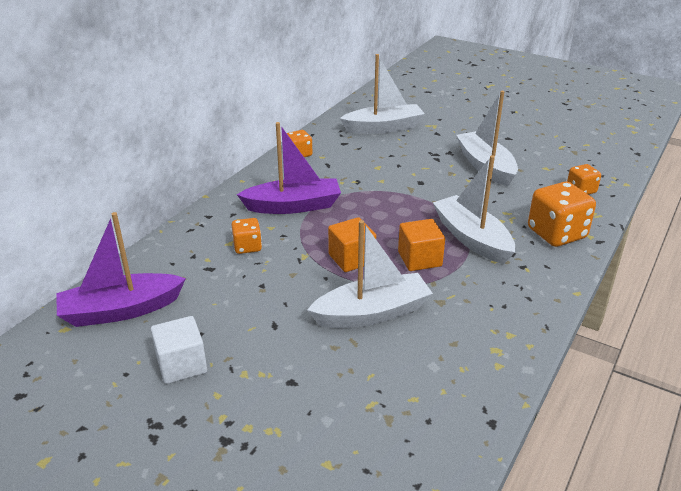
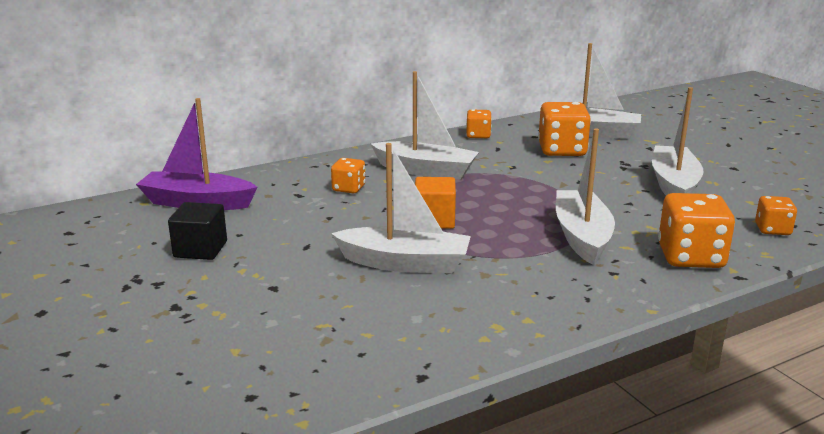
camera: 30 degrees right, 10 degrees down
white cube [151,316,207,384] -> black cube [168,202,227,260]
purple boat [237,122,341,214] -> white boat [371,71,479,179]
orange cube [398,219,445,271] -> none
none -> orange dice [538,102,591,156]

